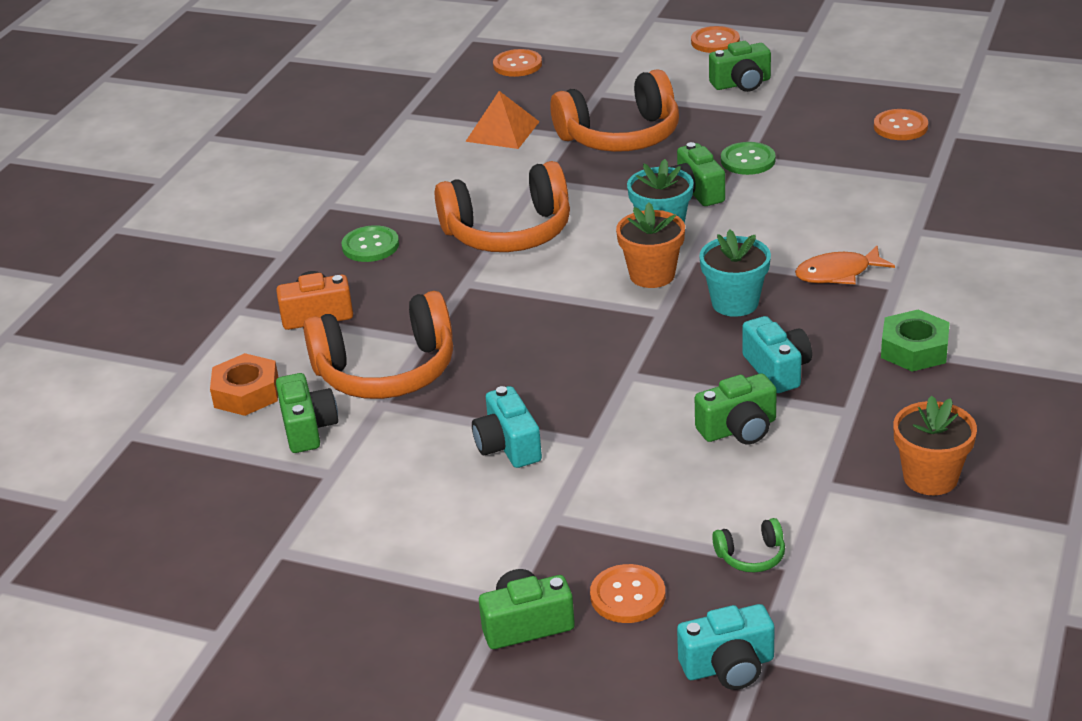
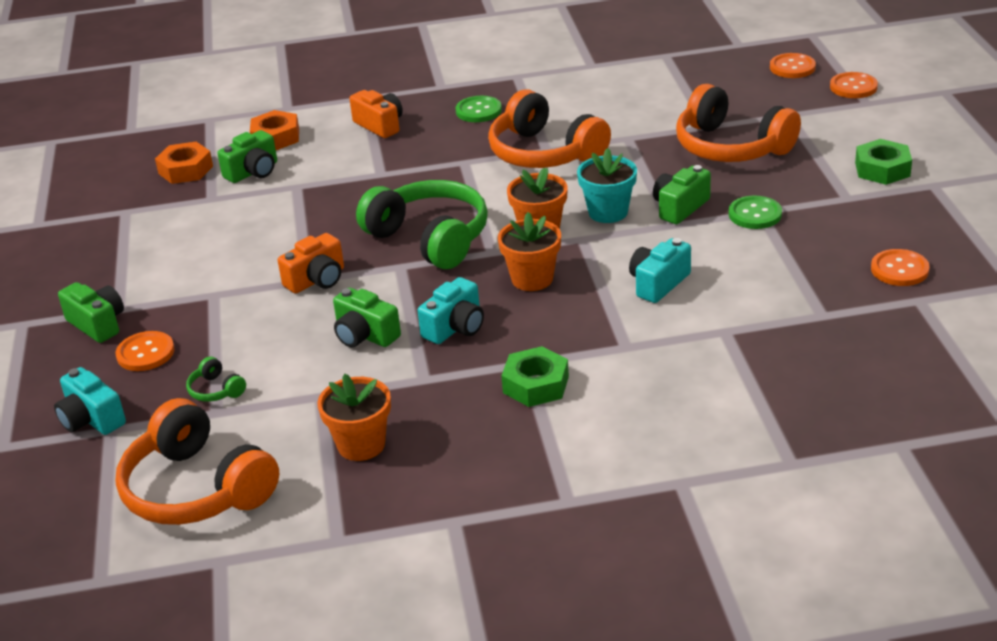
camera: 60 degrees right, 0 degrees up
orange headphones [303,291,453,399] -> orange headphones moved to [115,398,279,525]
orange pyramid [465,91,540,149] -> none
turquoise camera [472,386,542,468] -> turquoise camera moved to [629,238,691,303]
orange button [691,26,740,53] -> orange button moved to [830,72,878,98]
turquoise flower pot [699,229,771,317] -> orange flower pot [498,212,561,291]
green camera [709,41,771,92] -> green nut [855,139,912,185]
orange fish [795,246,895,284] -> none
none -> orange nut [155,142,213,184]
none -> orange camera [278,233,344,293]
none -> green headphones [356,180,488,269]

